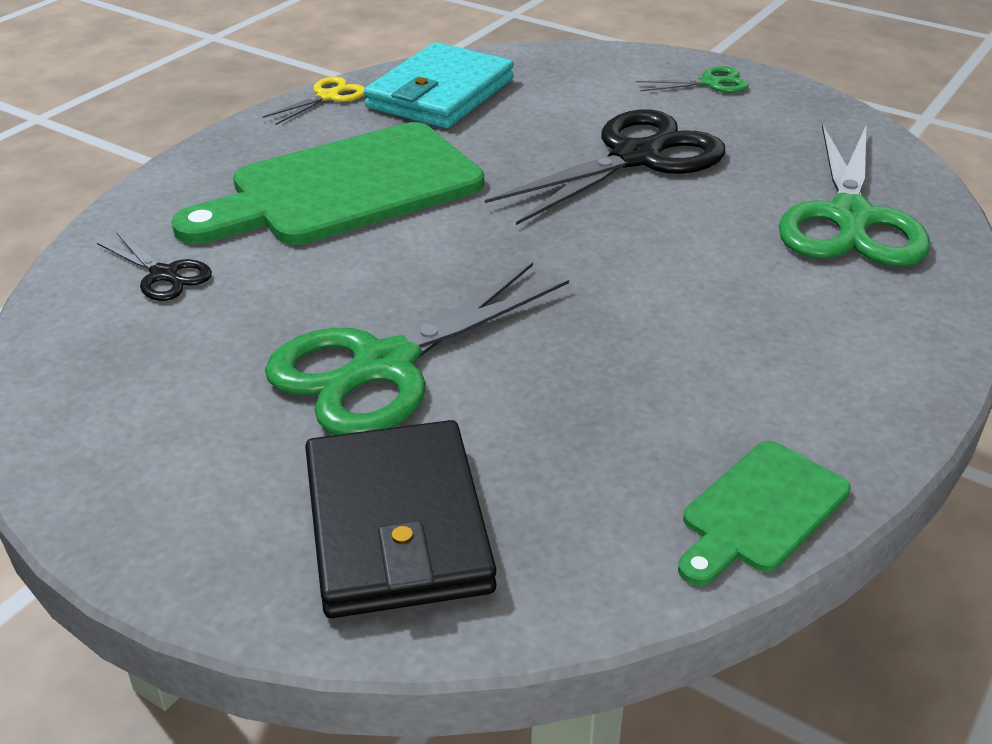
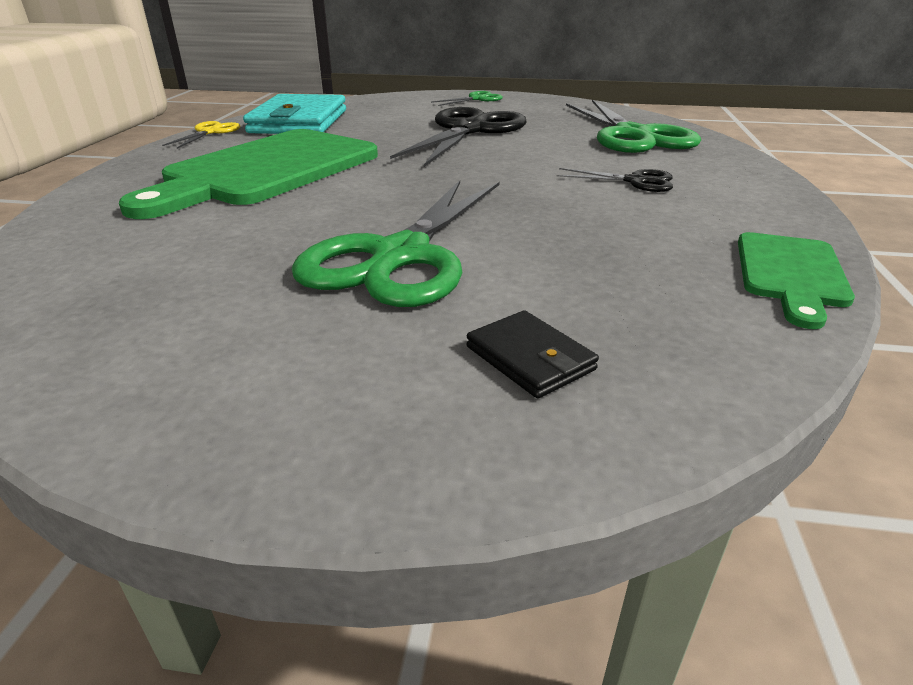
camera: 25 degrees left, 5 degrees down
black scissors [97,232,212,301] -> black scissors moved to [556,168,673,192]
black wallet [305,420,496,618] -> black wallet [467,310,599,399], size x0.46

